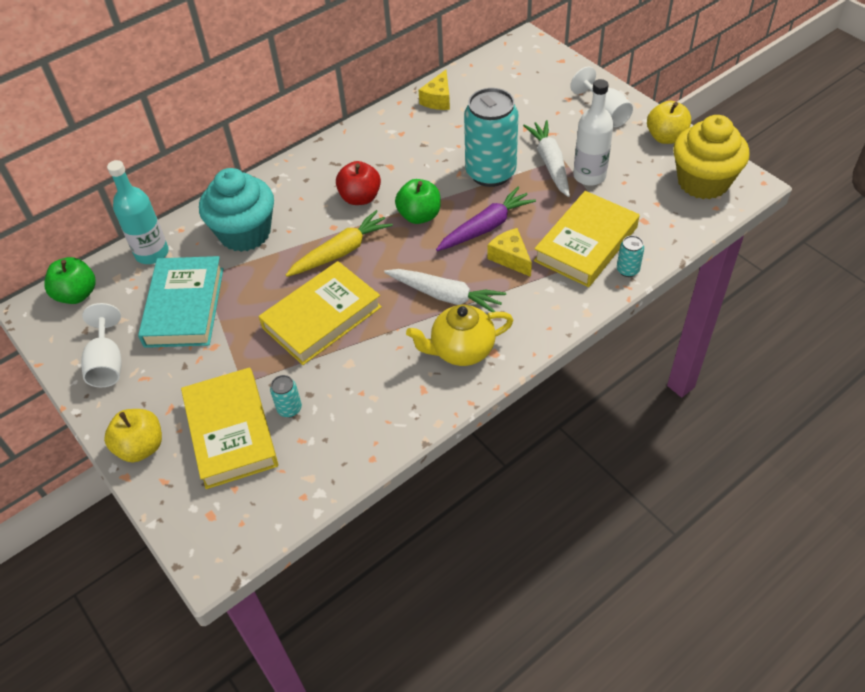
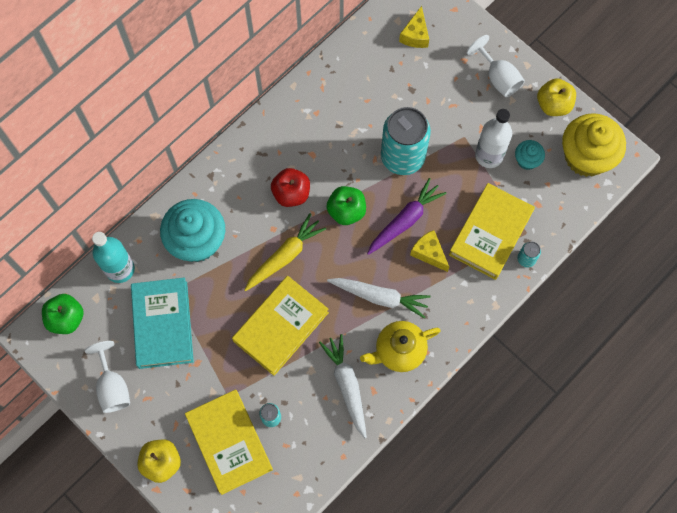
camera: 10 degrees left, 20 degrees up
yellow cheese [419,70,450,110] -> yellow cheese moved to [399,6,429,48]
white carrot [523,120,570,197] -> white carrot moved to [319,334,367,438]
none -> turquoise cupcake [515,140,545,170]

